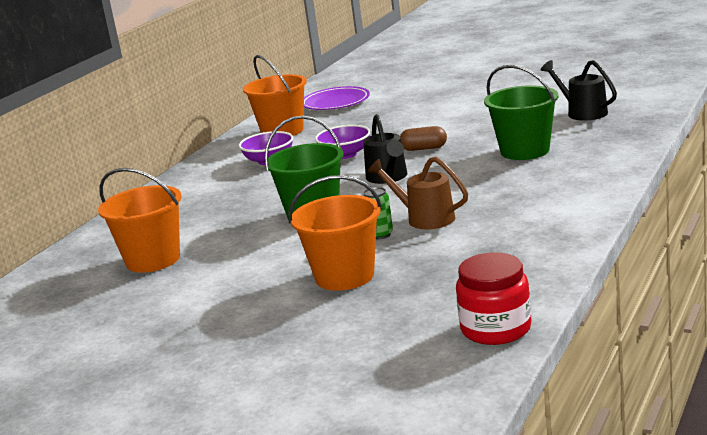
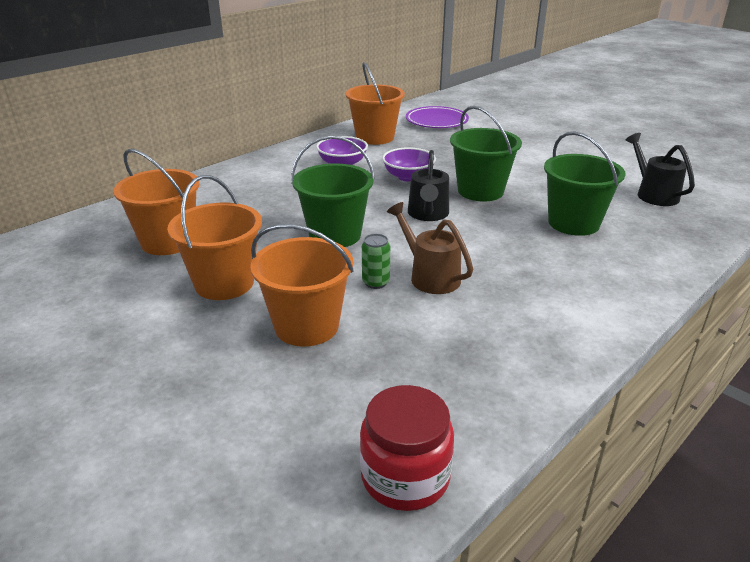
camera: 15 degrees right, 10 degrees up
brown capsule [400,126,447,151] -> green bucket [450,106,522,202]
none -> orange bucket [167,175,262,300]

